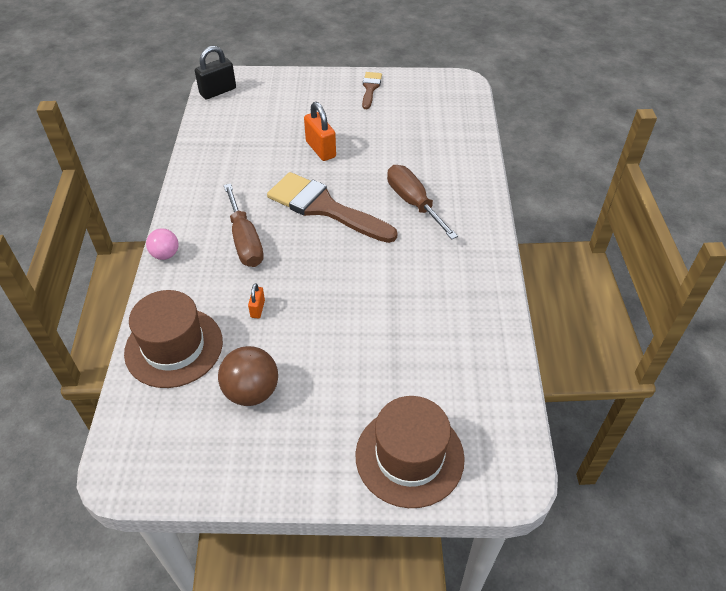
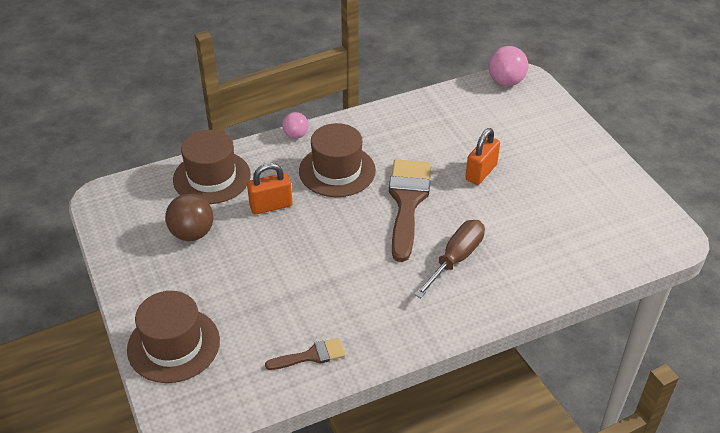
camera: 65 degrees right, 5 degrees down
black padlock [195,46,236,99] -> pink ball [488,46,529,86]
brown screwdriver [224,184,264,267] -> brown hat [299,123,376,197]
orange padlock [248,283,265,318] -> orange padlock [247,163,292,214], size x1.90
brown brush [362,72,382,109] -> brown brush moved to [265,338,345,370]

